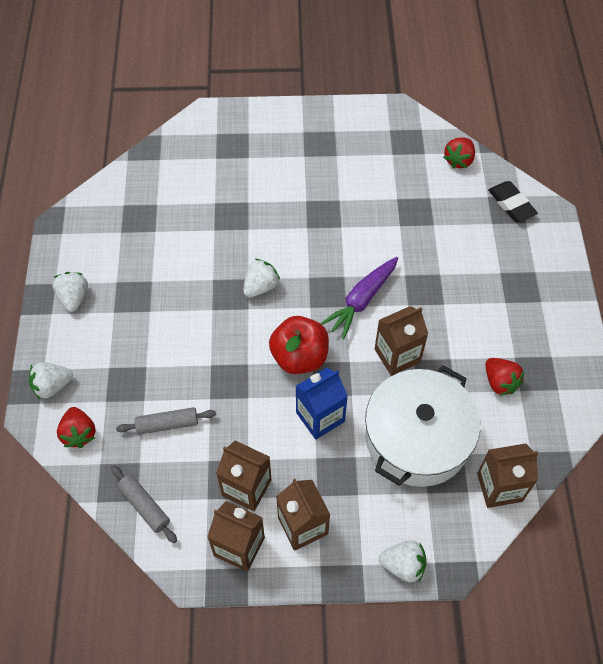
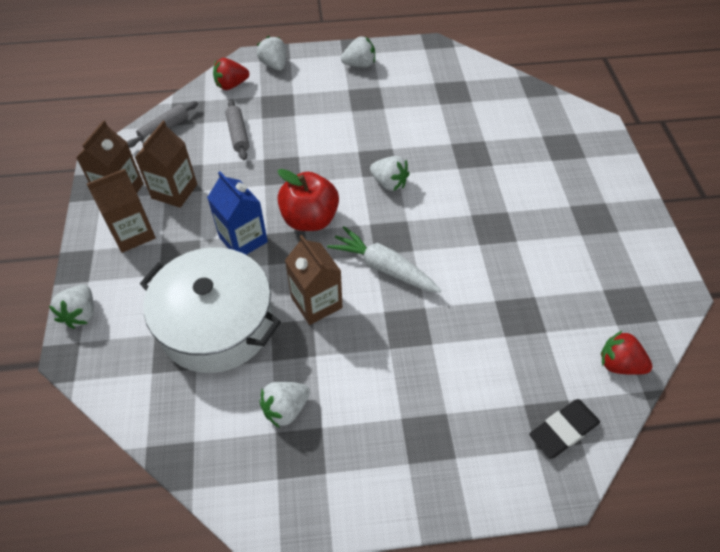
camera: 85 degrees right, 5 degrees down
purple carrot [320,257,398,339] -> white carrot [327,226,441,293]
brown carton [477,444,538,508] -> none
red strawberry [485,358,525,396] -> white strawberry [259,382,310,428]

